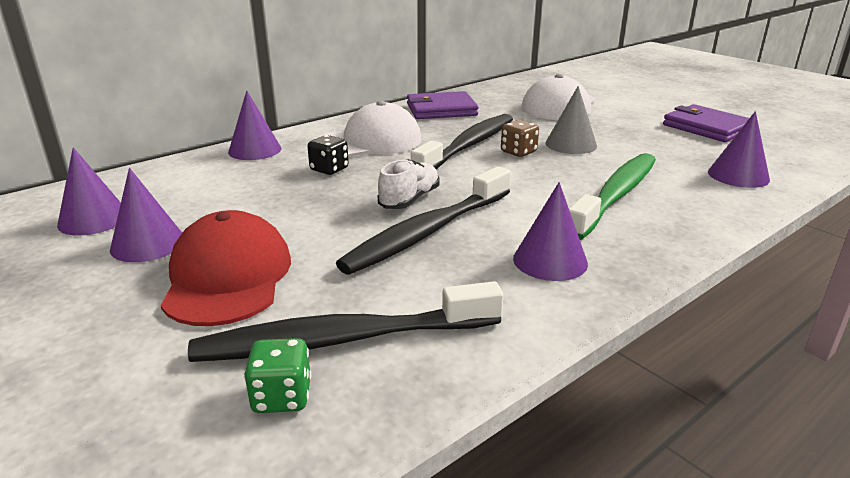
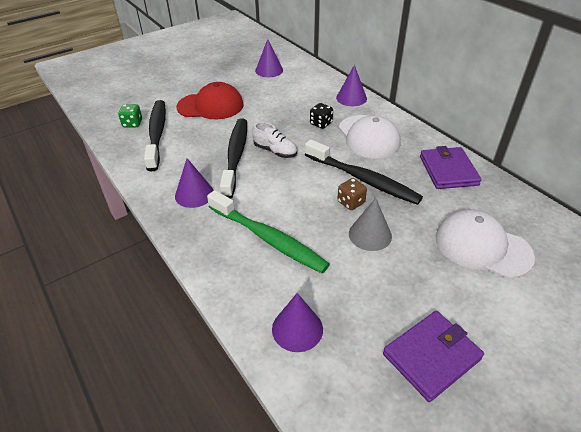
camera: 95 degrees right, 15 degrees up
purple cone [110,168,182,262] -> none
black toothbrush [336,166,511,275] -> black toothbrush turned 45 degrees clockwise [220,118,247,199]

